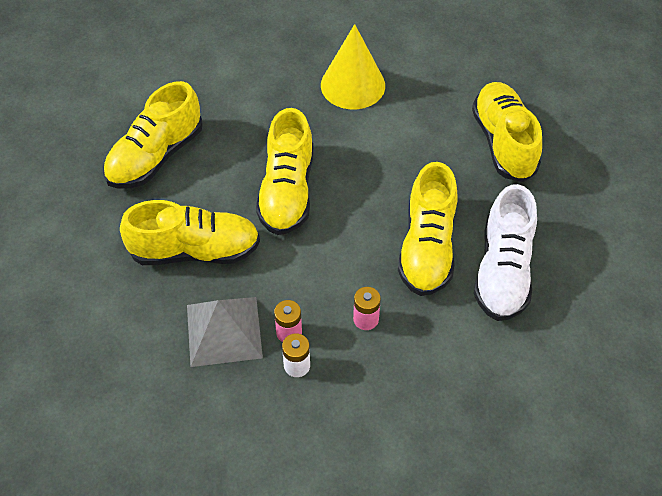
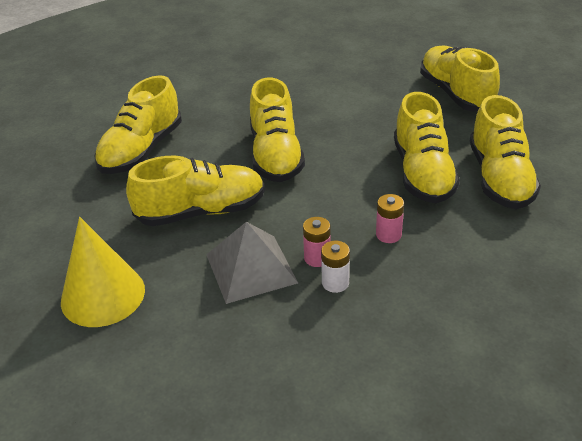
camera: 10 degrees left, 15 degrees down
yellow cone [321,24,385,109] -> yellow cone moved to [61,217,145,327]
white shoe [474,184,537,321] -> yellow shoe [470,95,541,209]

